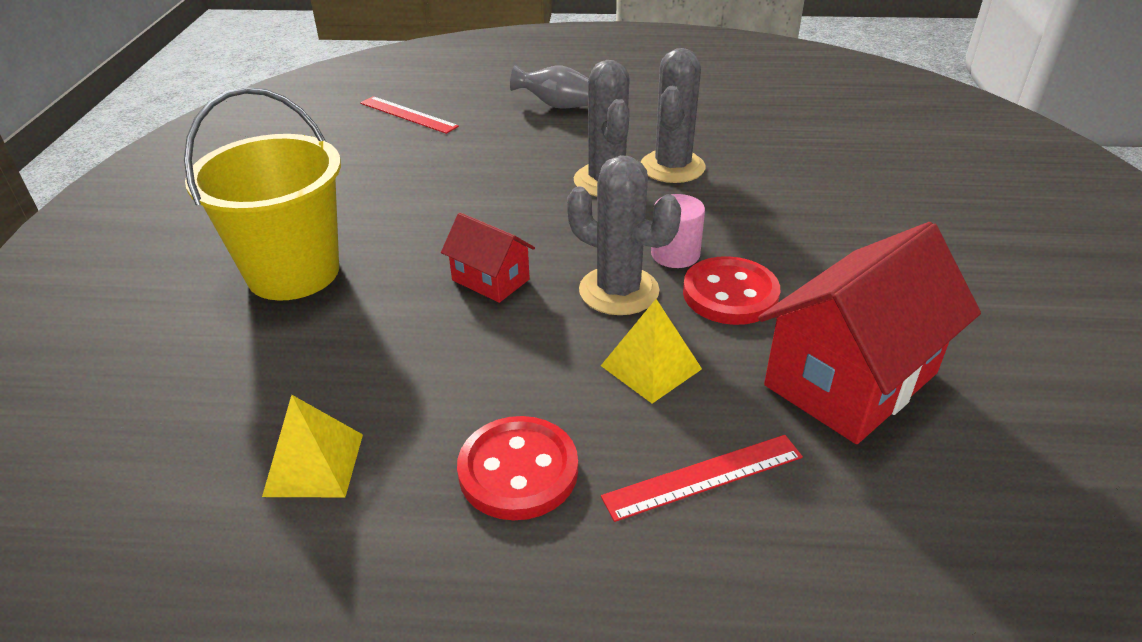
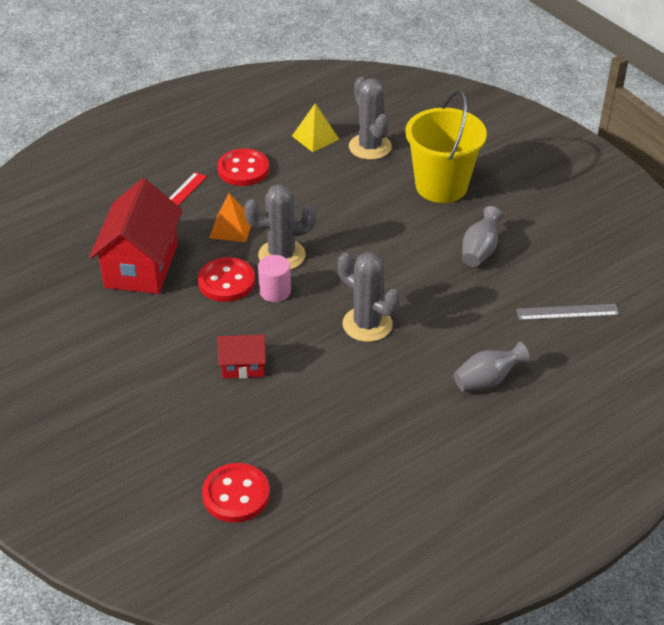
camera: 140 degrees right, 5 degrees up
red ruler [360,96,459,134] -> grey ruler [516,304,620,320]
red house [441,212,535,303] -> red house moved to [217,334,266,378]
yellow pyramid [601,299,702,403] -> orange pyramid [210,194,251,242]
grey cactus [641,48,706,183] -> grey cactus moved to [349,77,392,160]
none -> red button [202,463,270,522]
none -> grey vase [462,206,503,267]

